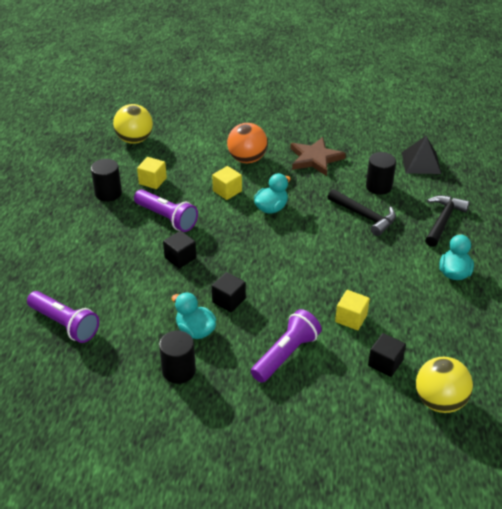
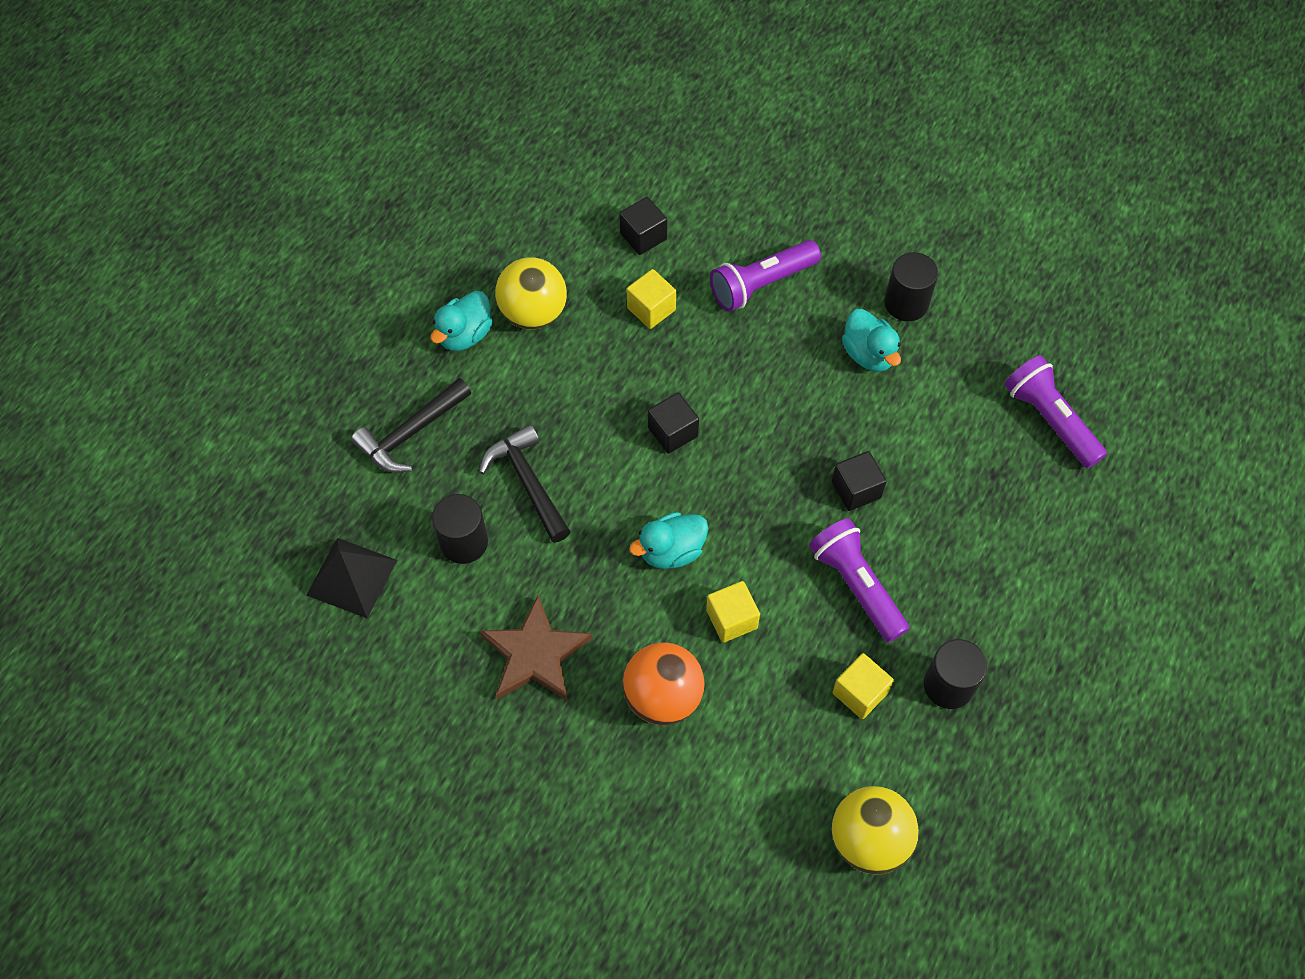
camera: 160 degrees left, 20 degrees up
black cube [212,272,246,312] -> black cube moved to [648,393,699,454]
yellow ball [416,357,473,413] -> yellow ball moved to [495,257,567,330]

